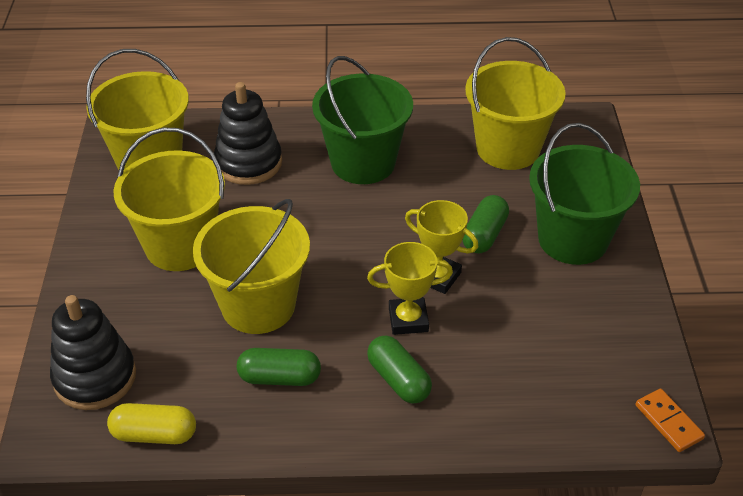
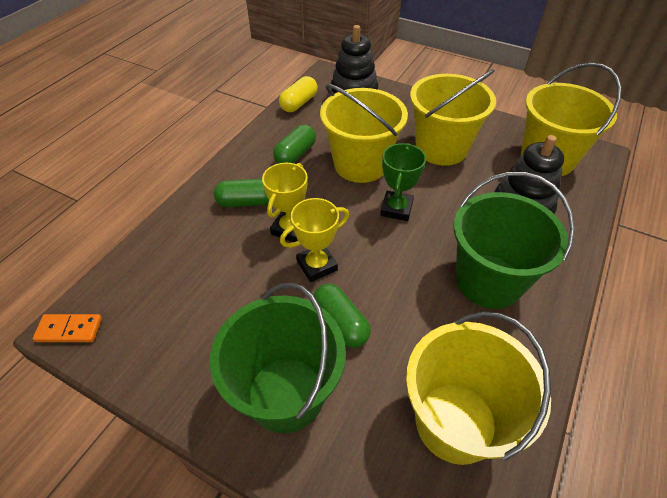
camera: 120 degrees right, 5 degrees up
none -> green trophy [380,143,426,221]

